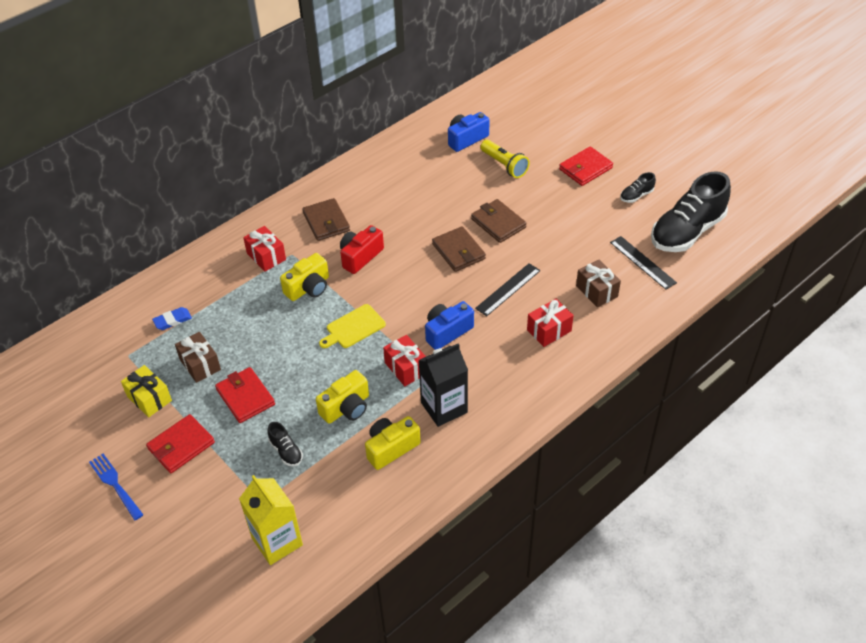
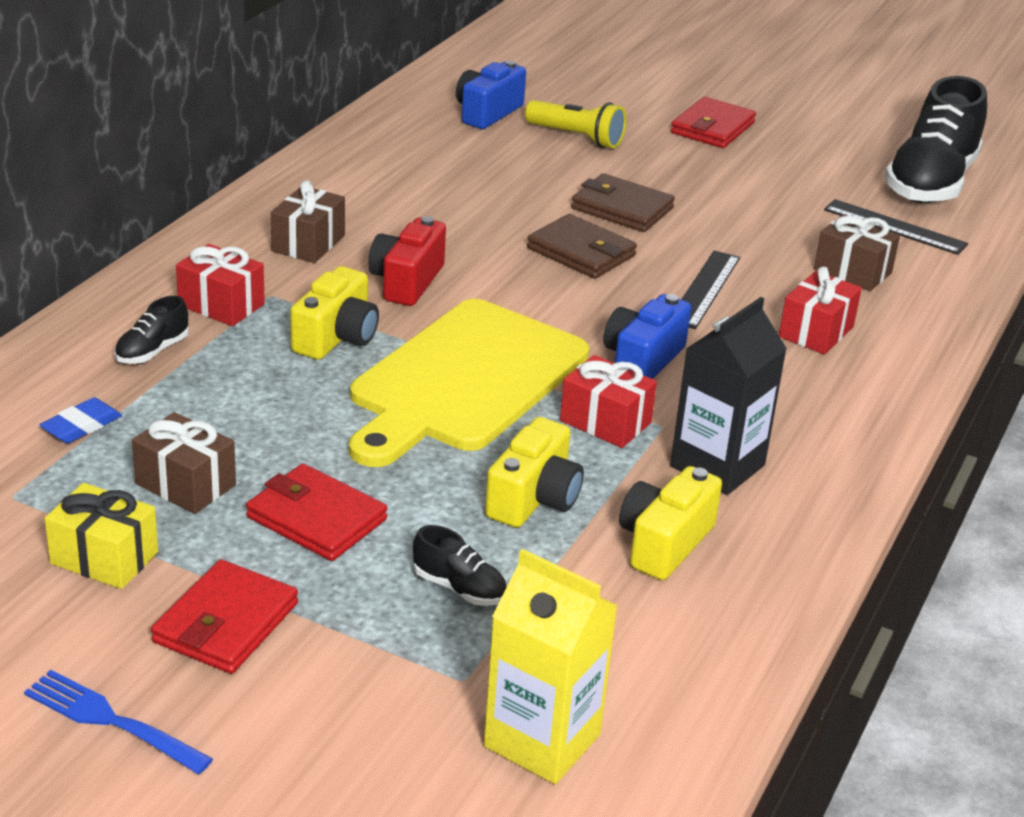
camera: 25 degrees left, 15 degrees down
brown wallet [302,198,350,241] -> brown gift [271,180,345,263]
yellow cutting board [319,304,386,348] -> yellow cutting board [349,299,589,467], size x2.17
black shoe [620,172,656,203] -> black shoe moved to [115,296,189,364]

